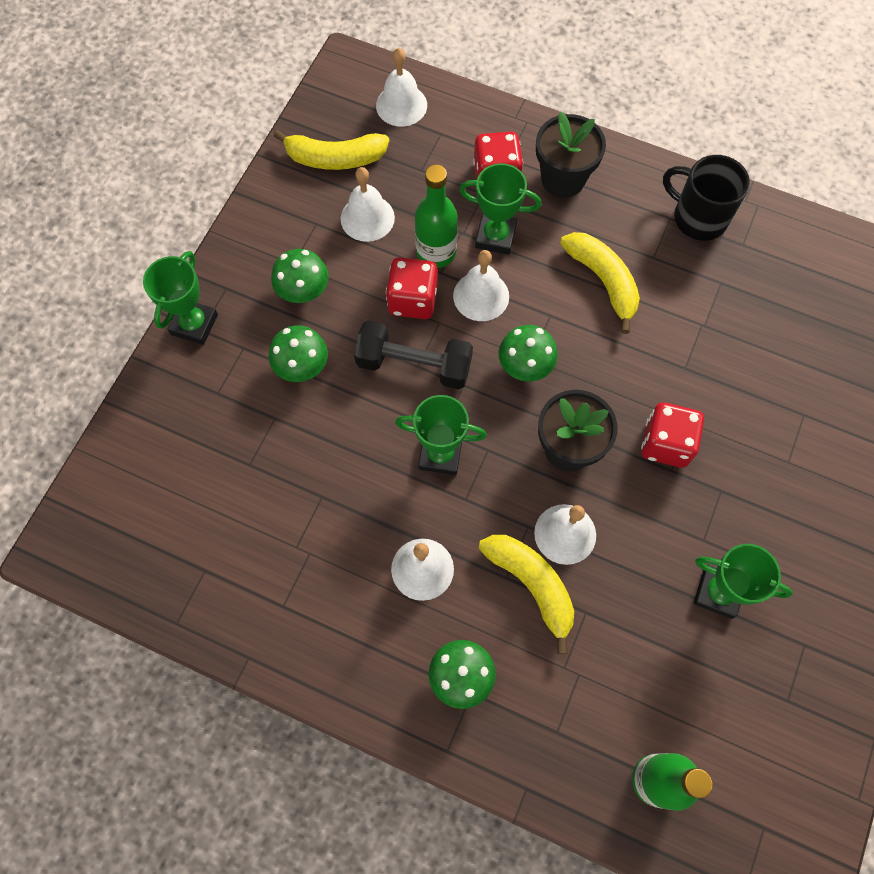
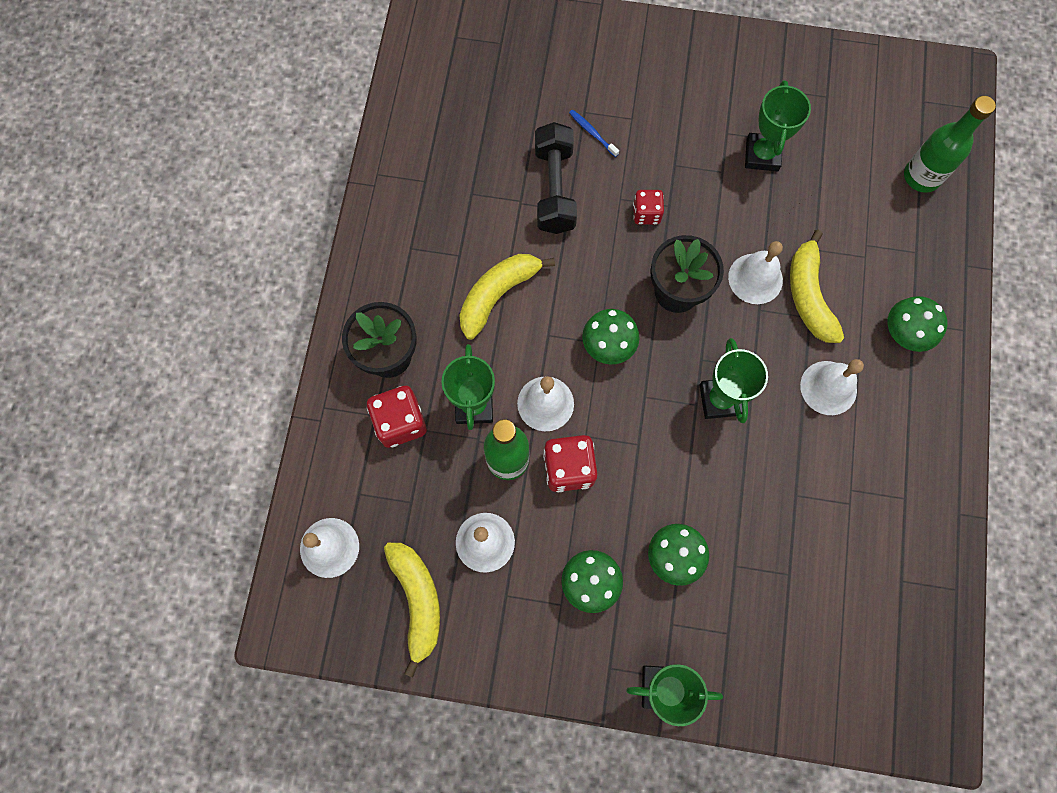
camera: 105 degrees left, 5 degrees up
black dumbbell [354,320,473,389] -> black dumbbell moved to [535,122,577,234]
yellow banana [479,535,574,654] -> yellow banana turned 45 degrees counterclockwise [790,230,844,343]
red dice [641,402,704,467] -> red dice [633,190,664,225], size x0.63
black mug [663,155,750,241] -> none
none -> blue toothbrush [569,109,619,157]

